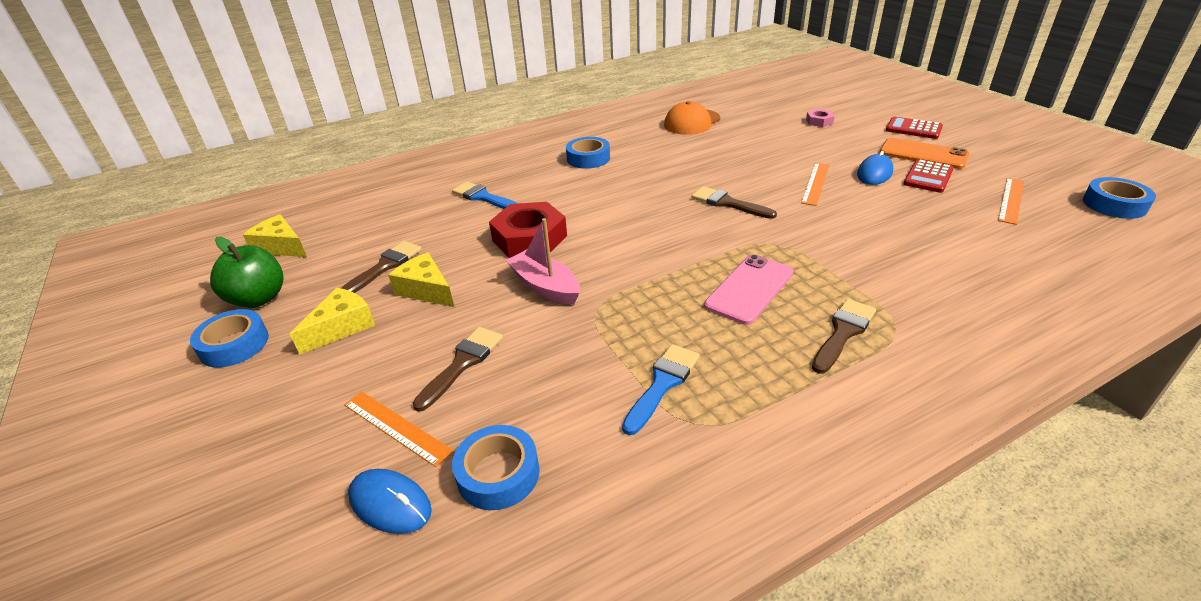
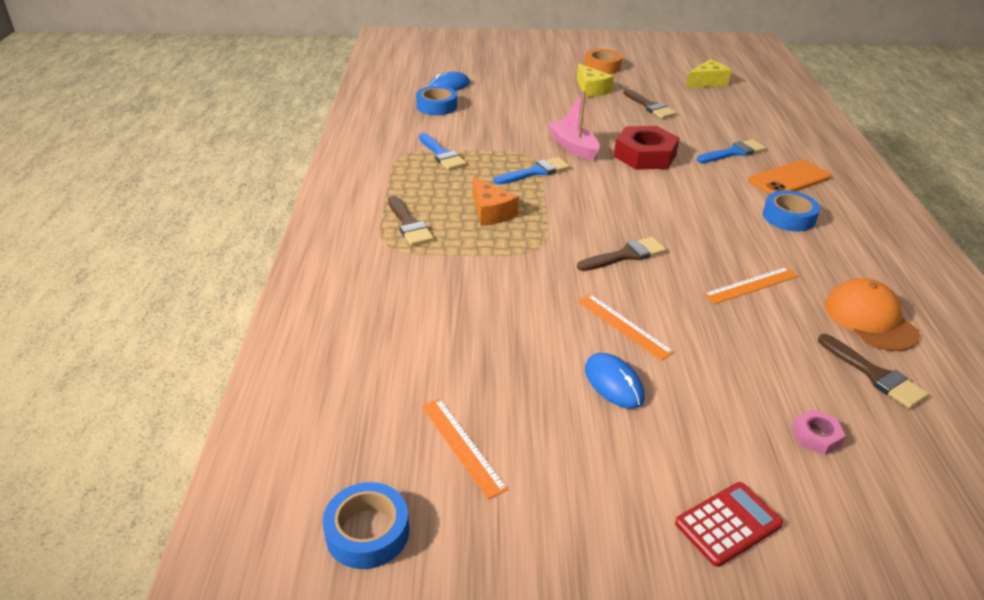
camera: 115 degrees right, 0 degrees up
blue tape [190,309,269,368] -> orange tape [584,49,622,74]
green apple [210,237,283,308] -> none
orange ruler [344,391,453,467] -> orange ruler moved to [703,267,798,304]
yellow cheese [388,252,454,307] -> none
brown brush [413,327,503,412] -> brown brush moved to [818,334,929,409]
pink boat [506,218,580,305] -> pink boat turned 105 degrees counterclockwise [548,91,600,160]
pink phone [704,254,793,325] -> orange cheese [473,176,519,226]
orange phone [880,138,969,169] -> orange phone moved to [748,160,831,194]
red calculator [904,159,954,193] -> none
none -> blue brush [494,157,570,185]

